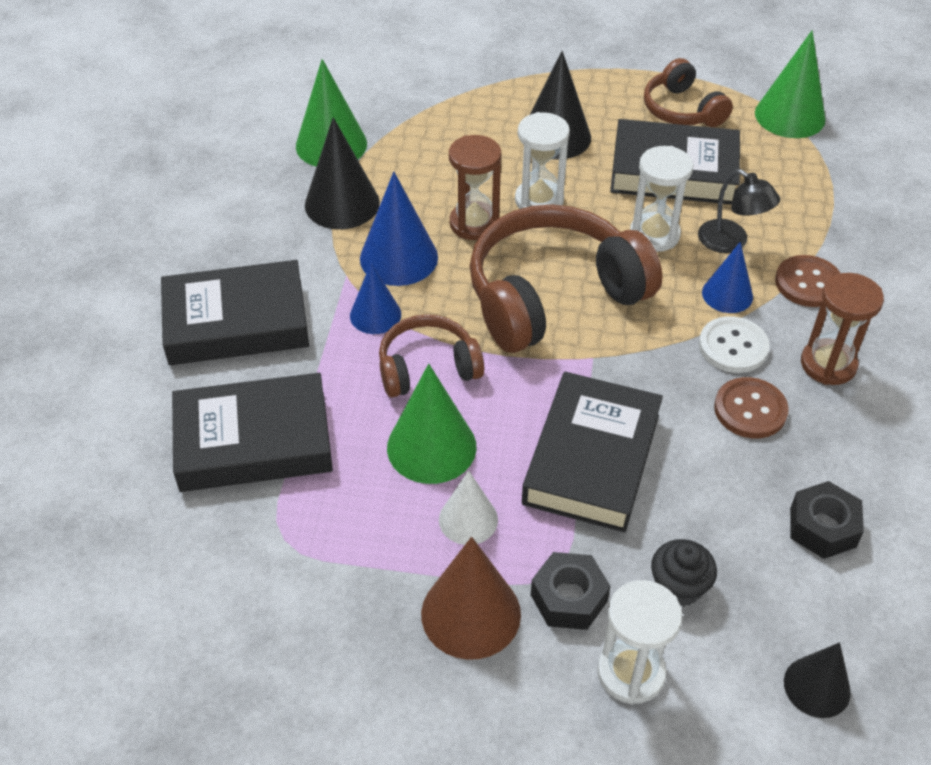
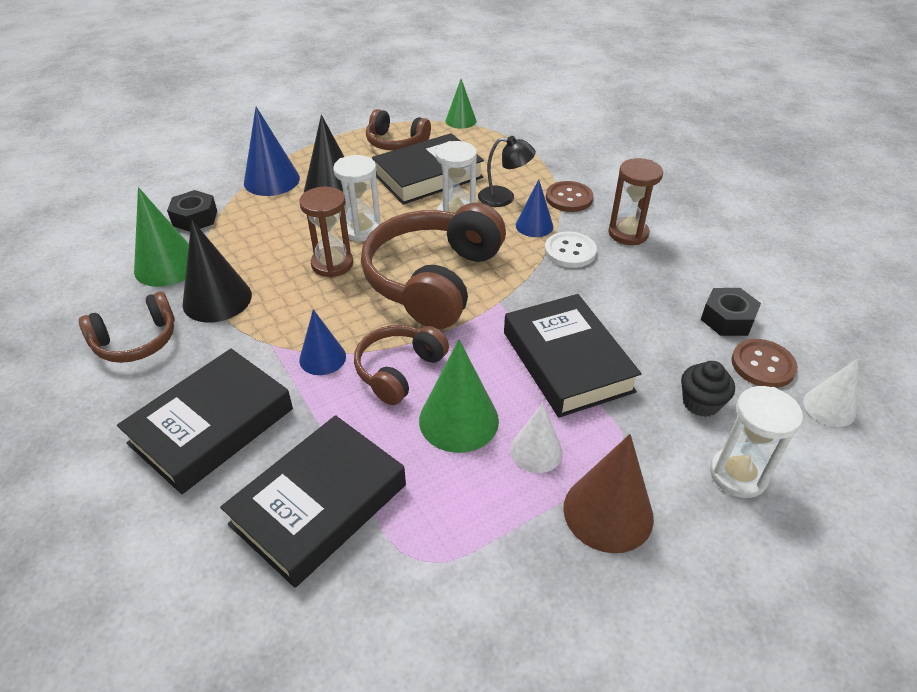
camera: 40 degrees left, 5 degrees down
blue cone [360,172,438,286] -> blue cone moved to [244,107,300,196]
black nut [531,552,611,630] -> black nut moved to [167,190,217,232]
brown button [714,377,789,438] -> brown button moved to [731,339,798,388]
green cone [755,30,825,138] -> green cone [445,79,476,129], size x0.63
black cone [784,642,851,718] -> white cone [803,359,858,427]
none -> brown headphones [79,291,175,363]

